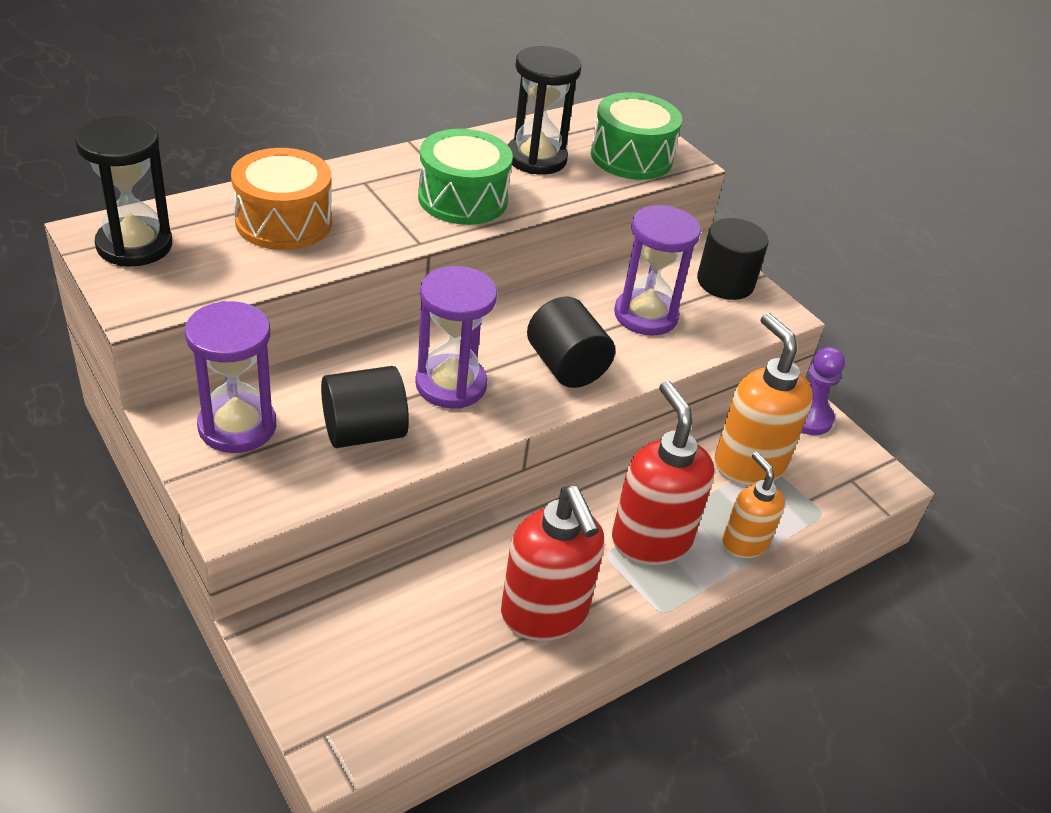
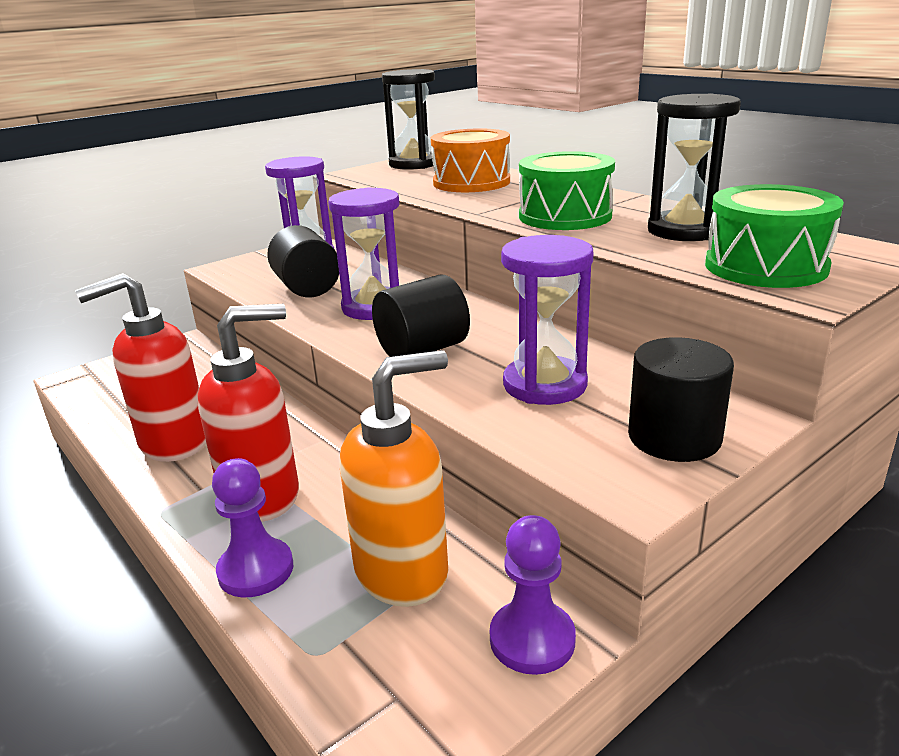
camera: 90 degrees right, 15 degrees down
orange soap dispenser [722,452,785,558] -> purple pawn [212,458,293,597]

